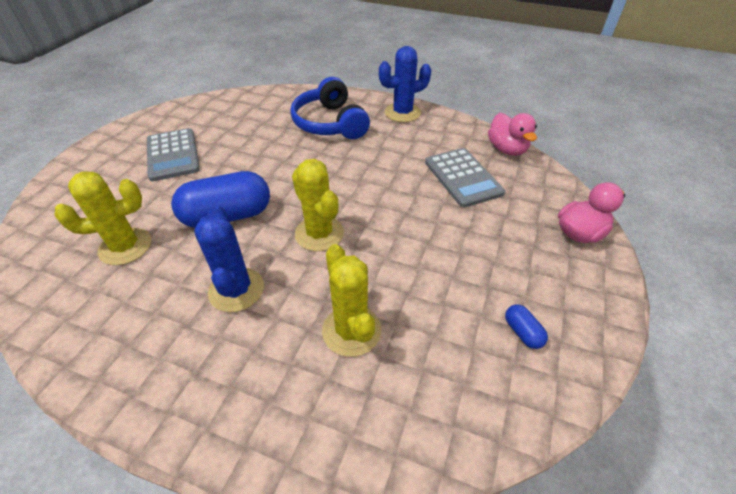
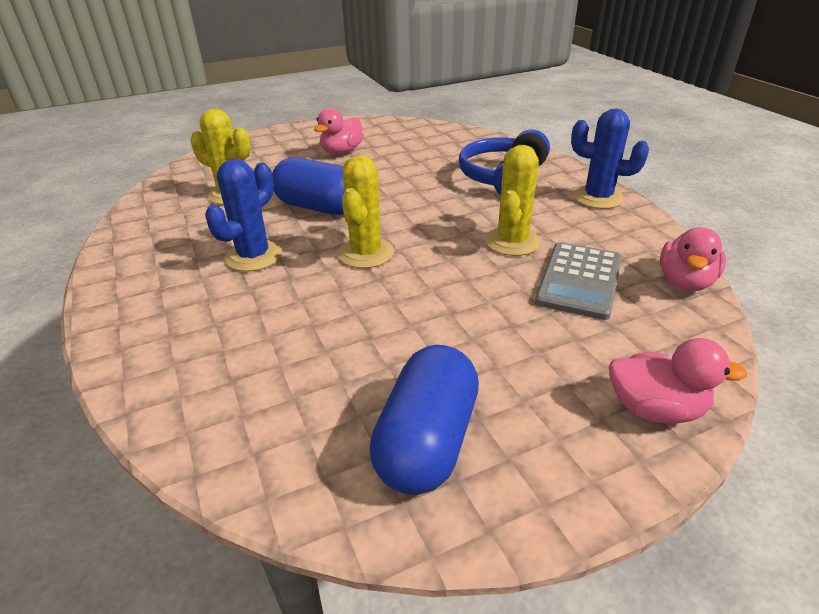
camera: 45 degrees right, 10 degrees down
grey calculator [147,128,200,181] -> pink duck [314,108,364,155]
yellow cactus [322,244,381,357] -> yellow cactus moved to [485,145,541,256]
blue capsule [505,304,548,349] -> blue capsule [369,345,479,495], size x2.36

